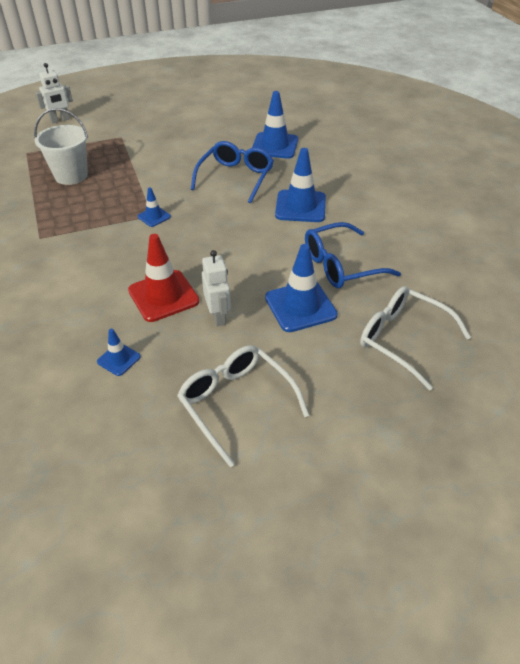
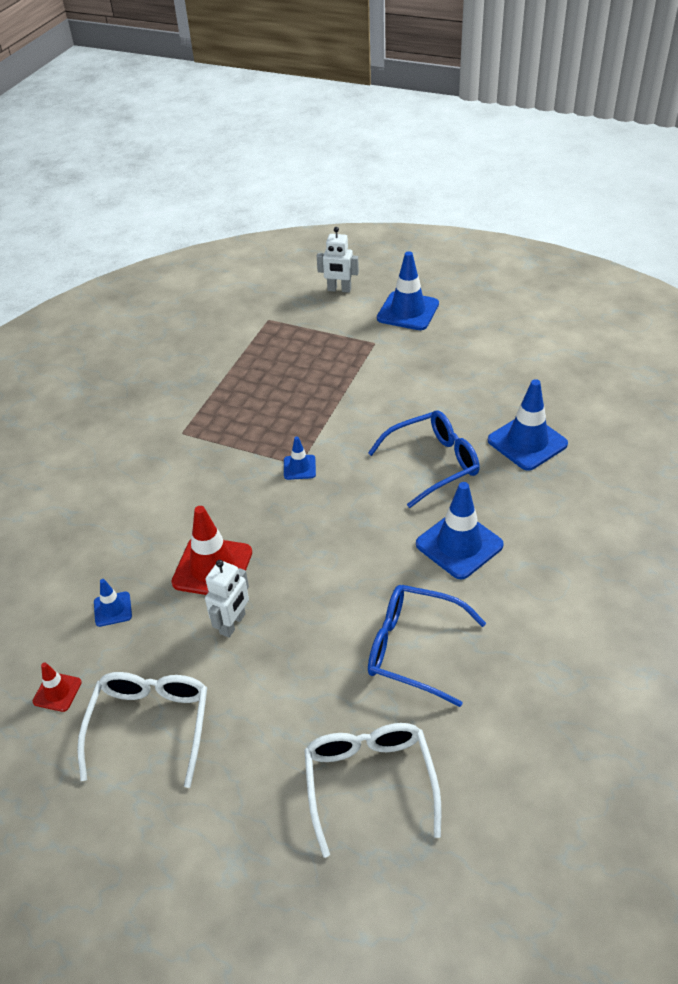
camera: 45 degrees right, 0 degrees up
white bucket [34,108,88,185] -> none
blue traffic cone [265,244,338,332] -> blue traffic cone moved to [377,251,439,330]
none -> red traffic cone [33,662,82,712]

